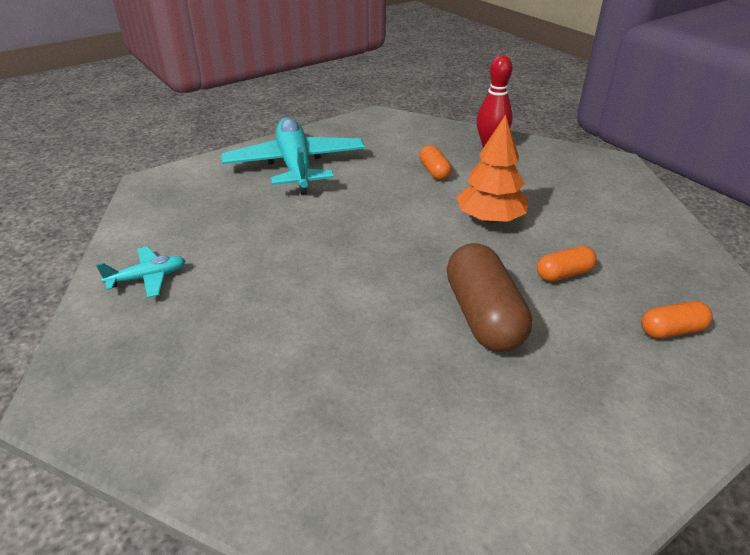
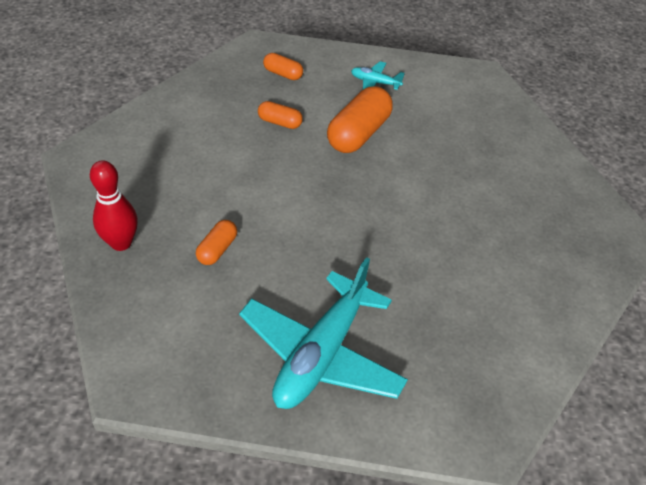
camera: 140 degrees left, 10 degrees up
turquoise plane [96,246,186,298] -> turquoise plane moved to [351,61,405,90]
brown capsule [447,243,532,352] -> orange capsule [327,86,393,153]
orange tree [457,114,528,223] -> none

